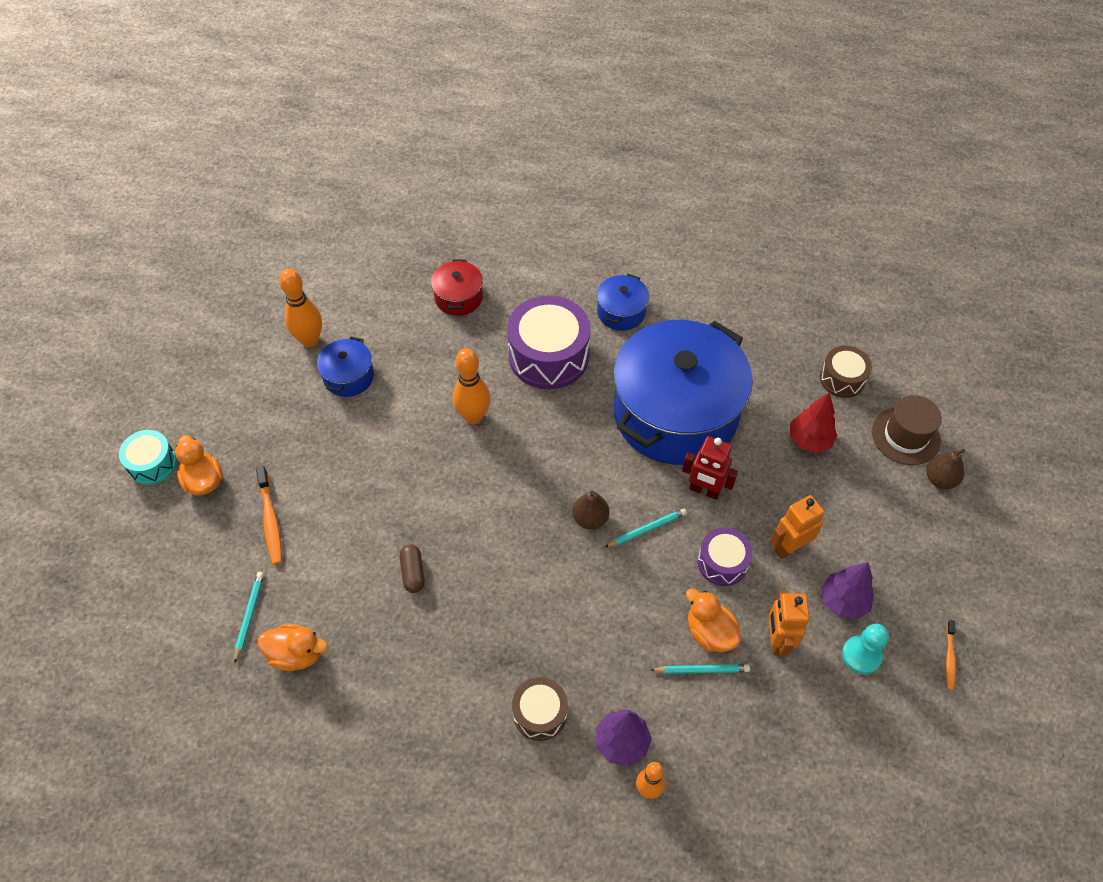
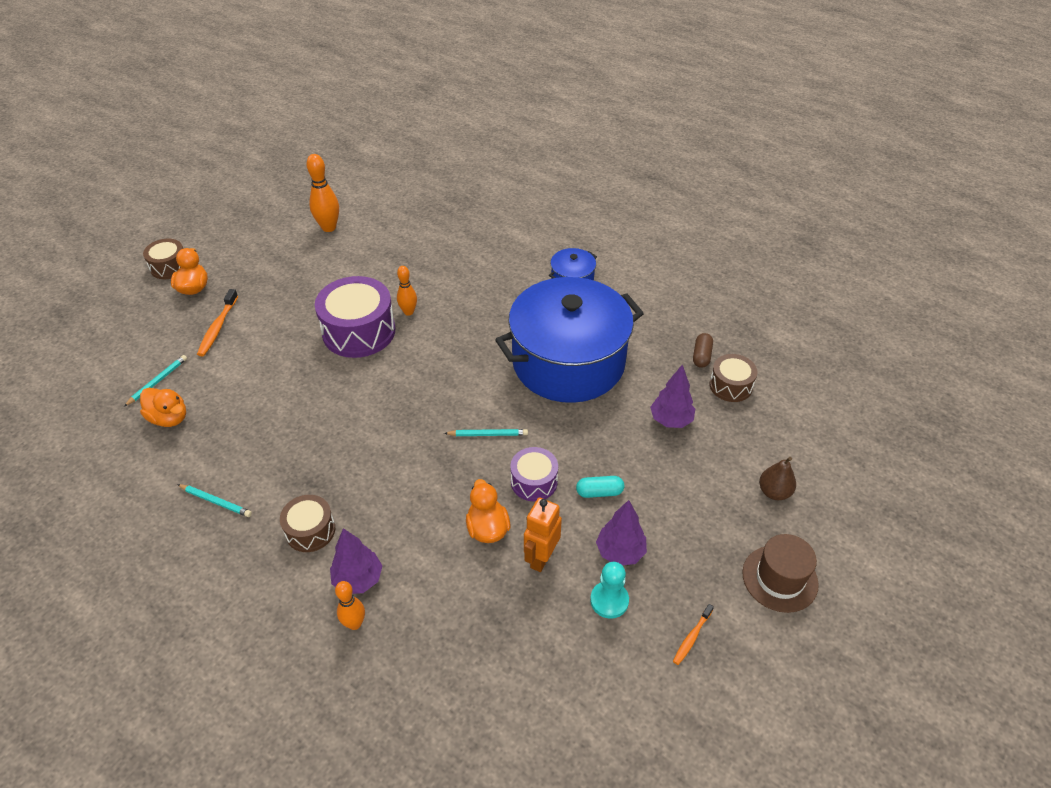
camera: 25 degrees right, 10 degrees down
turquoise drum [119,430,177,485] -> brown drum [143,239,183,279]
blue pot [317,337,374,397] -> none
brown capsule [400,544,425,593] -> brown capsule moved to [693,333,713,368]
red pot [431,259,483,316] -> none
orange bowling pin [453,349,490,424] -> orange bowling pin [397,266,417,316], size x0.64
purple drum [507,295,591,389] -> purple drum moved to [315,276,395,358]
brown pear [573,490,609,530] -> none
turquoise pencil [651,664,750,674] -> turquoise pencil moved to [177,484,252,517]
red robot [682,436,738,500] -> none
orange robot [770,495,825,559] -> turquoise capsule [576,476,624,498]
red tree [790,392,837,453] -> purple tree [650,364,695,428]
brown hat [872,395,942,465] -> brown hat moved to [742,534,819,613]

